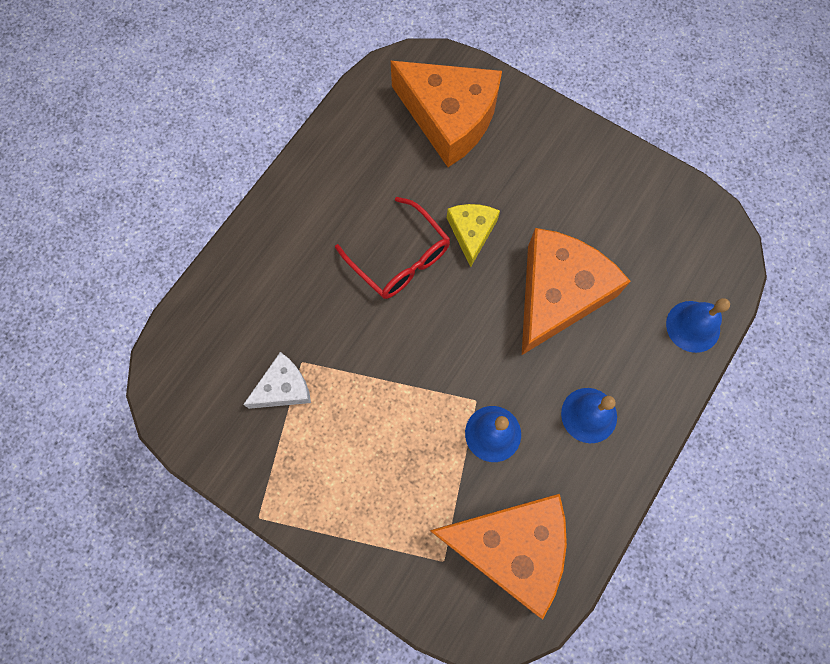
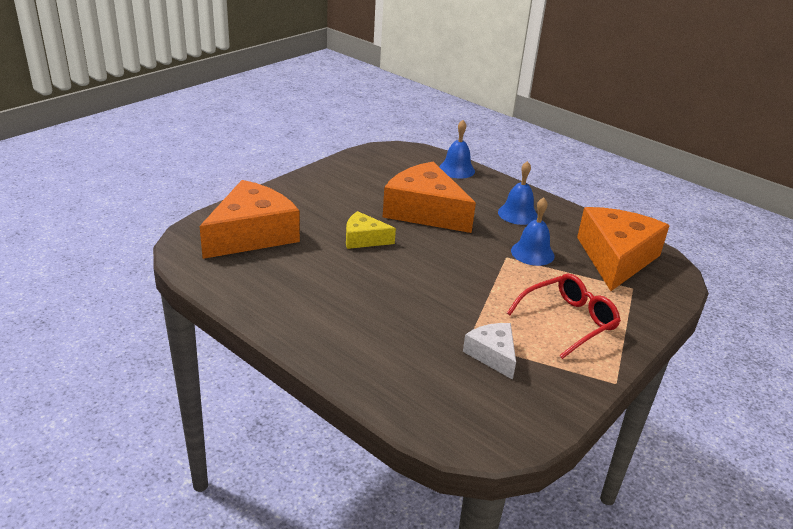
camera: 85 degrees left, 40 degrees down
red glasses [335,197,450,299] -> red glasses moved to [507,274,621,359]

